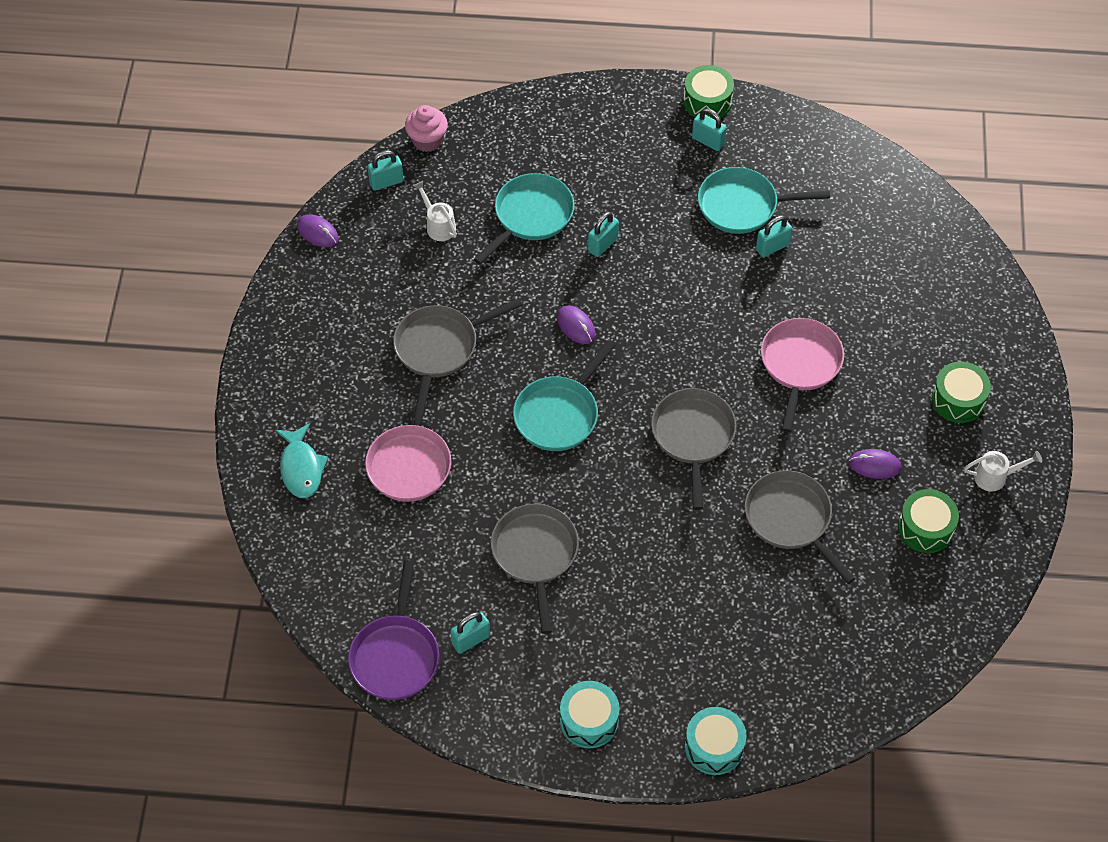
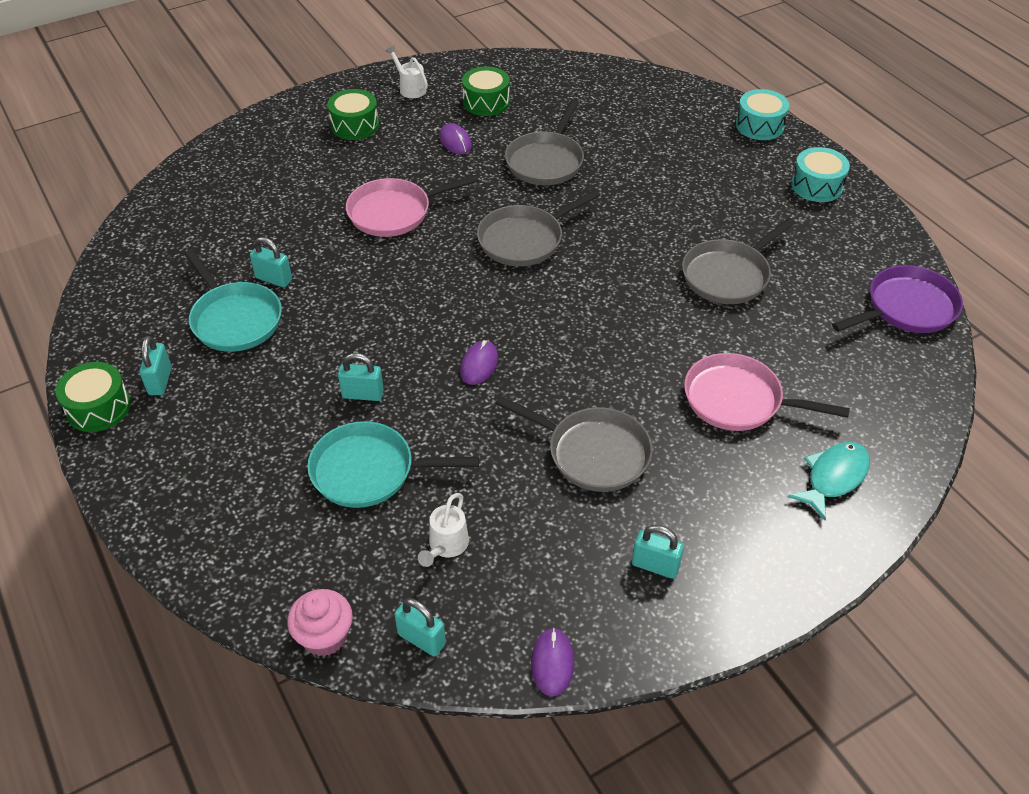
camera: 125 degrees left, 10 degrees down
pink pan [365,375,451,502] -> pink pan turned 135 degrees counterclockwise [684,353,850,431]
turquoise padlock [451,612,490,654] -> turquoise padlock moved to [632,525,684,579]
turquoise pan [513,340,616,451] -> none

